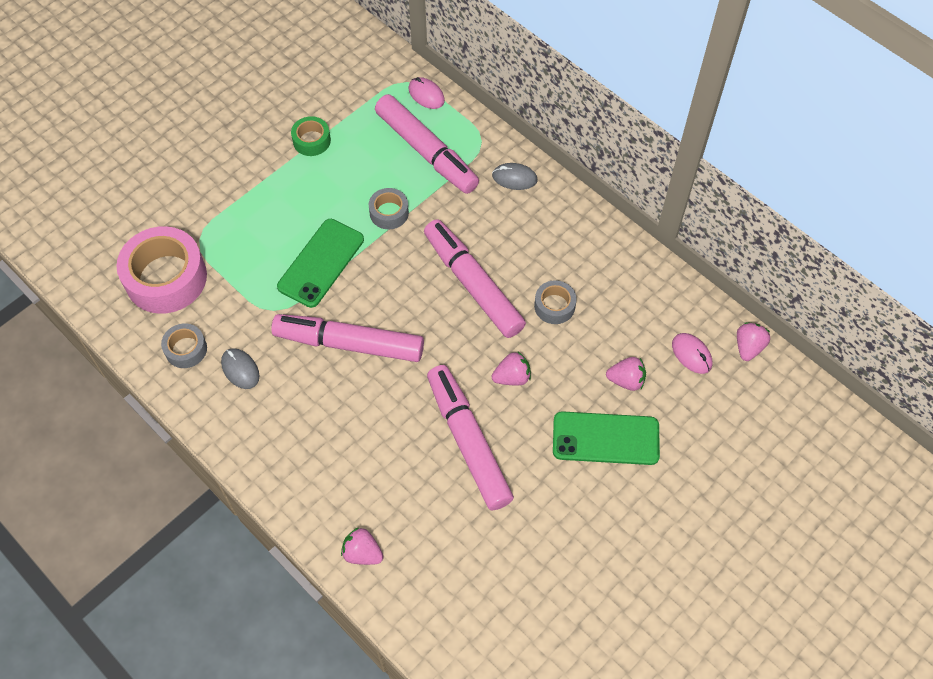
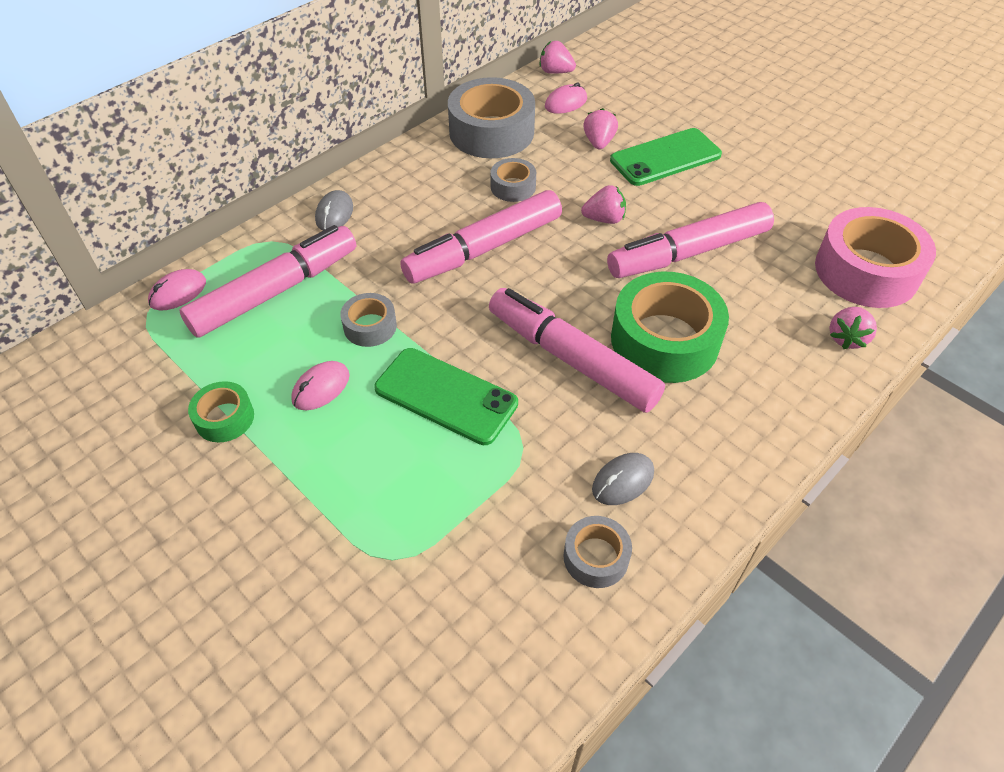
camera: 90 degrees left, 10 degrees down
pink tape [116,226,207,314] -> pink tape moved to [815,207,936,308]
pink marker [271,314,424,362] -> pink marker turned 120 degrees clockwise [489,288,665,413]
pink strawberry [492,351,531,385] -> pink strawberry turned 105 degrees clockwise [581,185,626,224]
green phone [553,411,660,465] -> green phone turned 60 degrees clockwise [610,128,722,186]
none -> pink mouse [291,361,349,410]
none -> grey tape [448,77,535,158]
none -> green tape [611,272,729,383]

